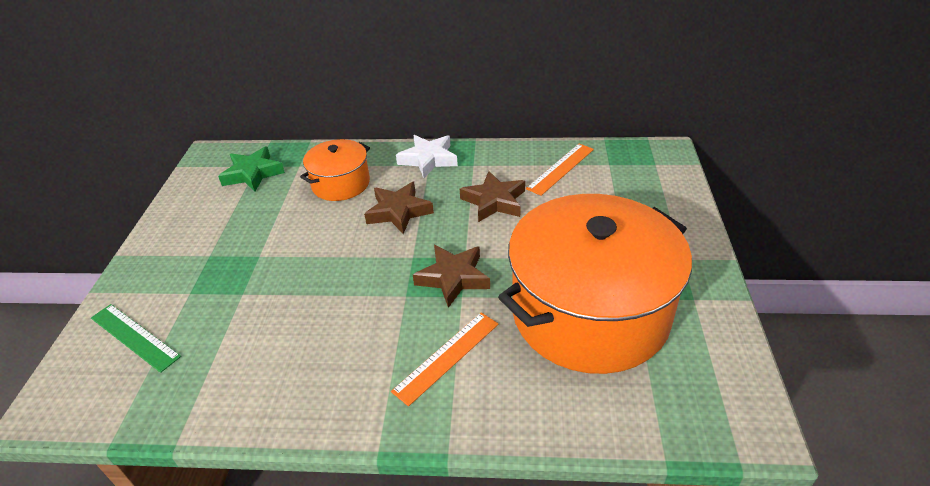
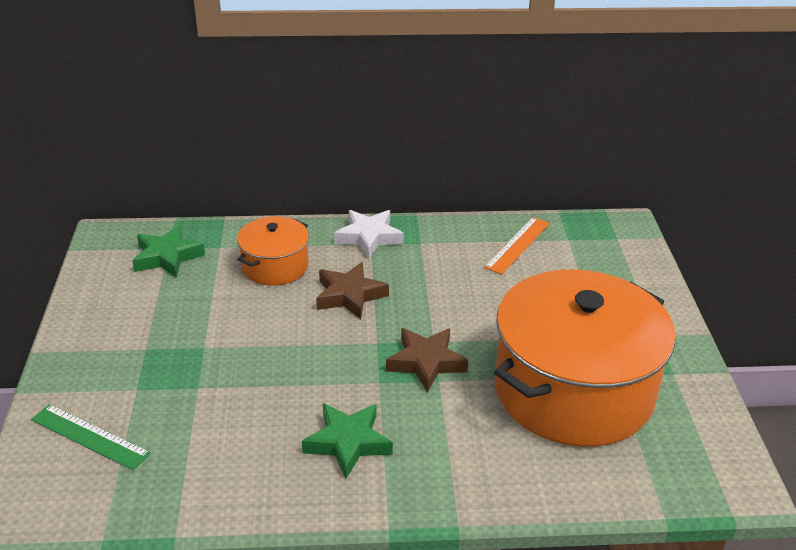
camera: 10 degrees left, 5 degrees down
orange ruler [391,312,499,406] -> none
brown star [460,171,525,222] -> none
none -> green star [302,403,393,478]

